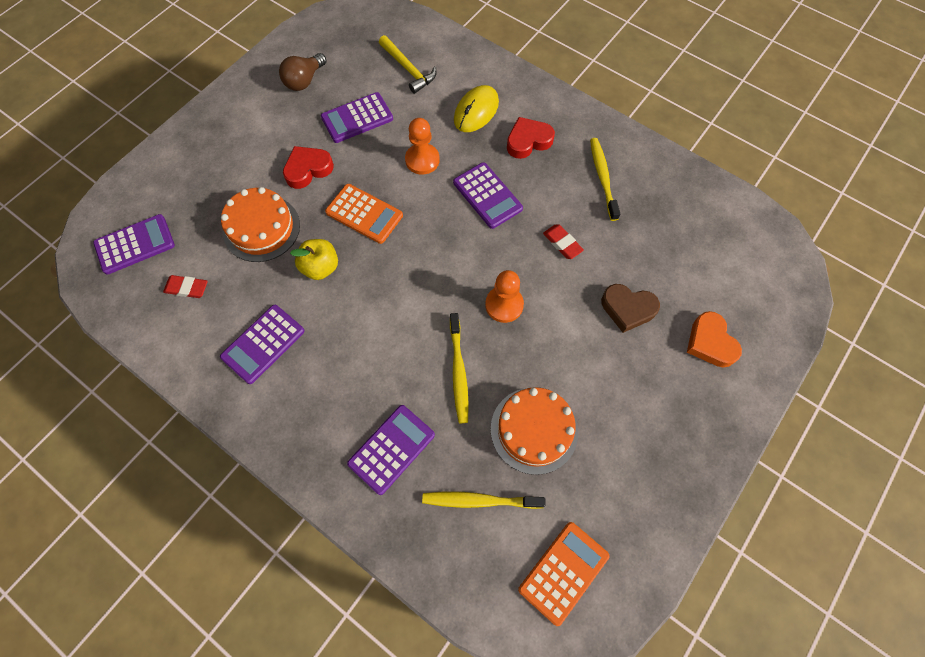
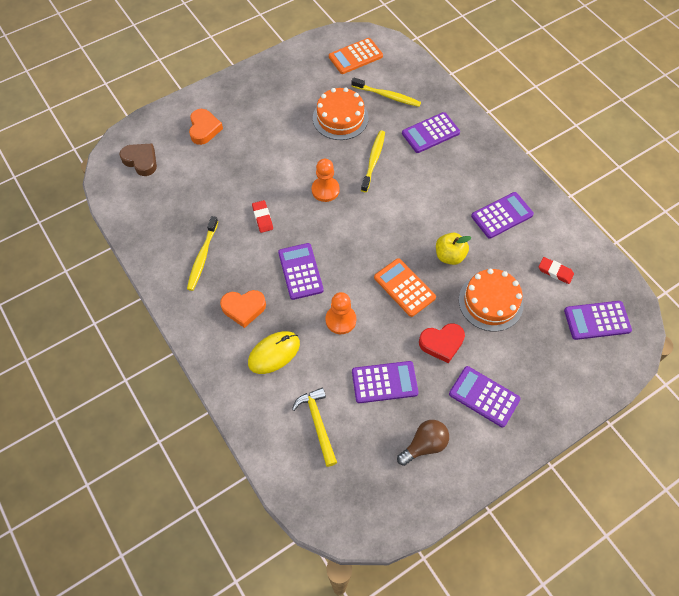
camera: 160 degrees left, 5 degrees down
red heart [507,117,555,159] -> orange heart [220,290,266,328]
brown heart [601,284,660,333] -> brown heart moved to [119,144,157,176]
none -> purple calculator [449,366,521,428]

